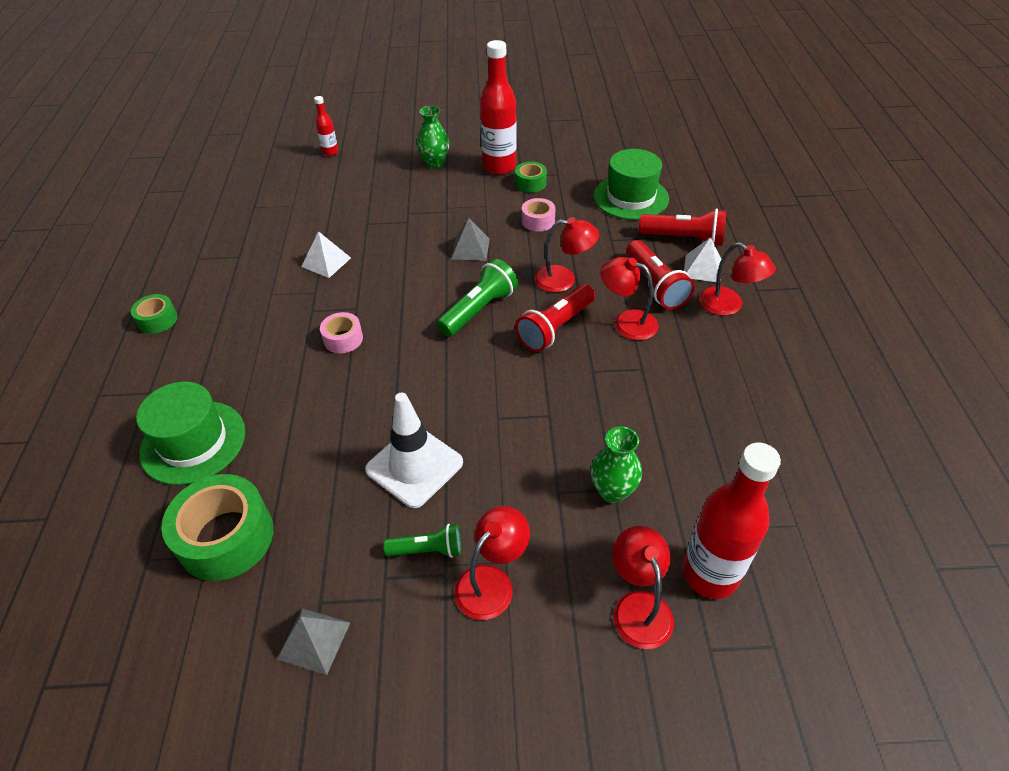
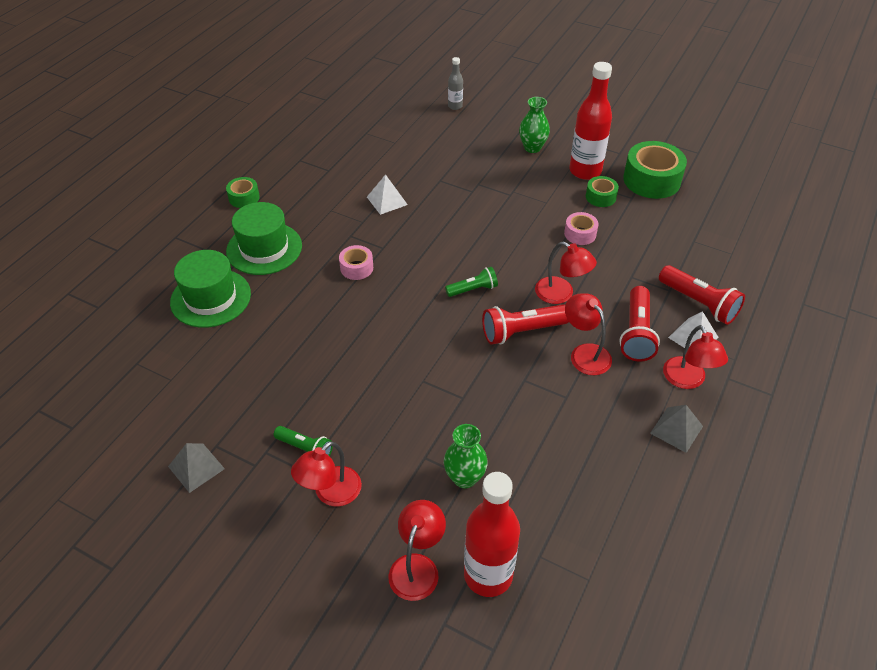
camera: 30 degrees right, 0 degrees up
green tape [161,474,274,581] -> green tape moved to [623,141,687,199]
red bottle [314,96,338,156] -> grey bottle [448,57,463,110]
white traffic cone [365,393,463,508] -> none
green flashlight [437,259,518,337] -> green flashlight [445,267,498,297], size x0.62
grey pyramid [451,218,490,261] -> grey pyramid moved to [650,405,703,453]
red lamp [454,506,530,620] -> red lamp turned 150 degrees clockwise [291,441,362,506]
green hat [594,149,669,220] -> green hat moved to [226,202,302,275]

